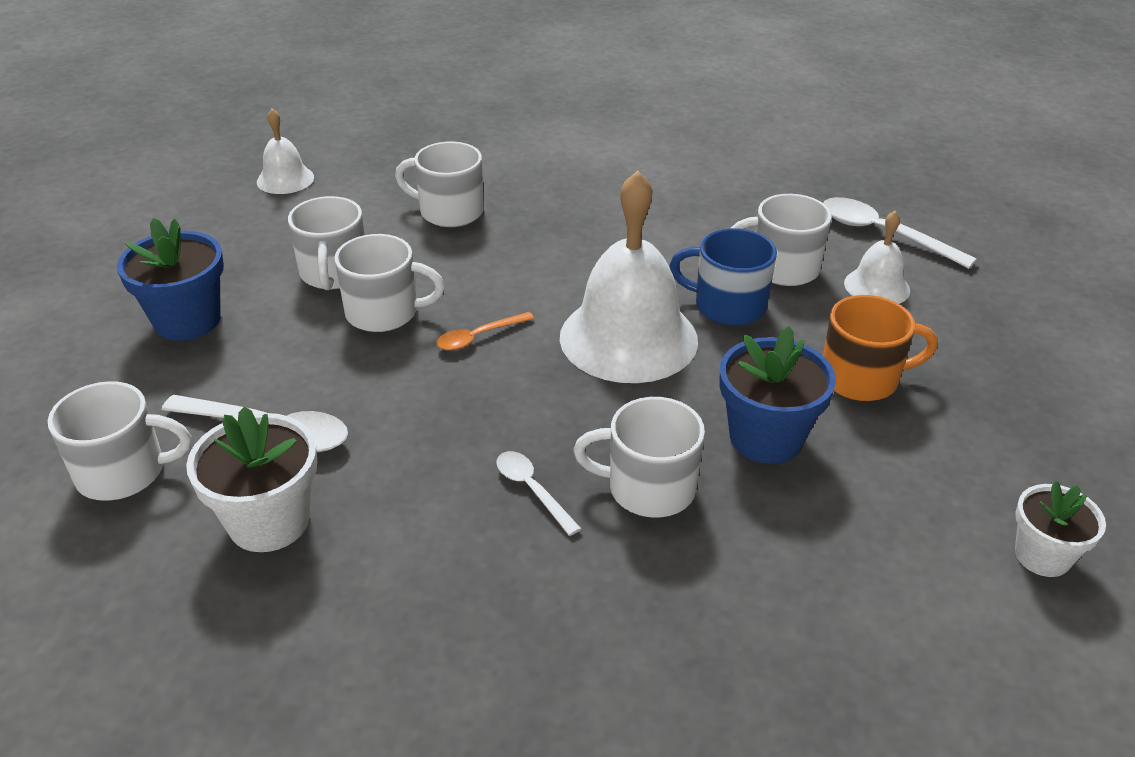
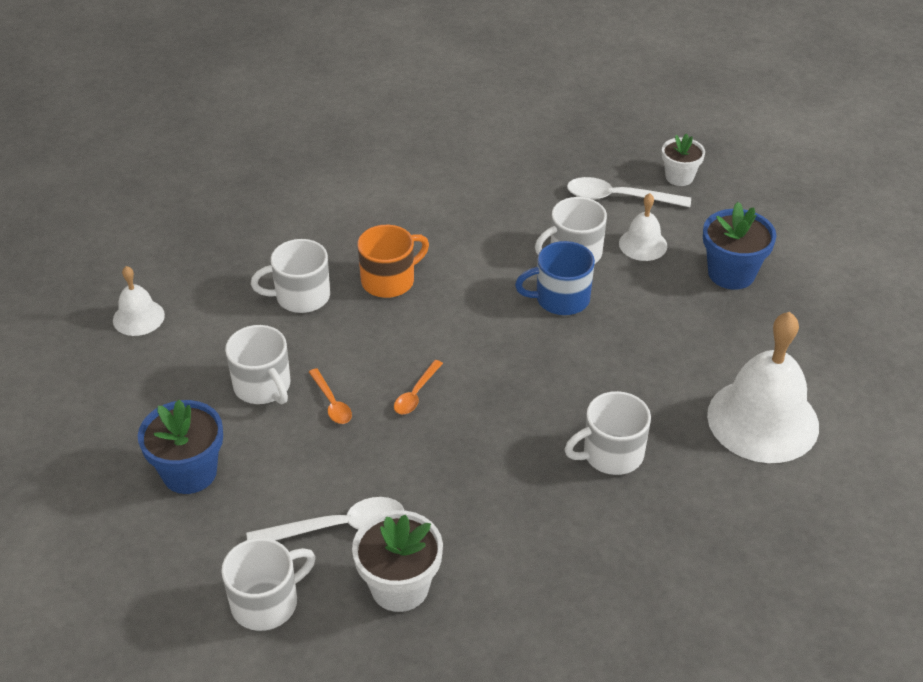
camera: 30 degrees left, 5 degrees up
white mug [334,234,445,332] -> orange spoon [309,368,352,424]
white spoon [496,451,581,536] -> none
white bell [560,170,698,383] -> white bell moved to [707,312,819,463]
blue flower pot [719,326,836,464] -> blue flower pot moved to [703,202,776,290]
orange mug [823,295,938,401] -> orange mug moved to [357,225,429,298]
white flower pot [1015,481,1106,577] -> white flower pot moved to [662,133,705,186]

